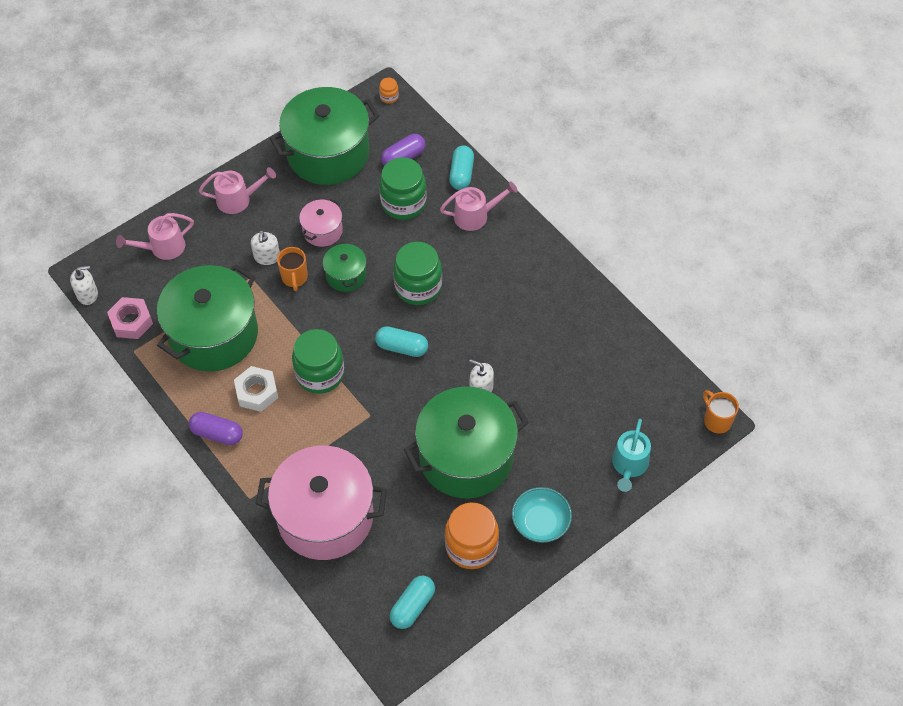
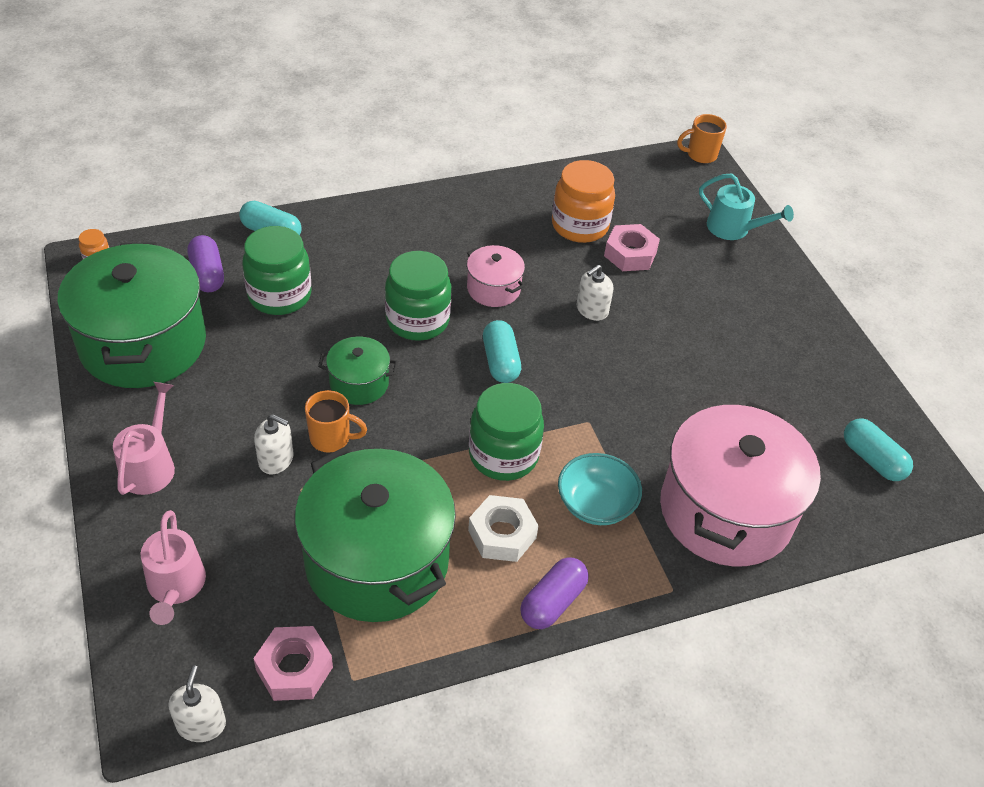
camera: 75 degrees left, 10 degrees down
pink pot [299,199,343,247] -> pink pot moved to [467,245,525,307]
turquoise capsule [375,326,428,357] -> turquoise capsule turned 45 degrees counterclockwise [483,320,521,383]
green pot [404,387,529,498] -> none
pink watering can [440,181,518,231] -> none
orange jar [445,503,499,569] -> orange jar moved to [552,160,615,243]
turquoise bowl [512,487,572,543] -> turquoise bowl moved to [558,453,642,525]
none -> pink nut [604,224,660,271]

